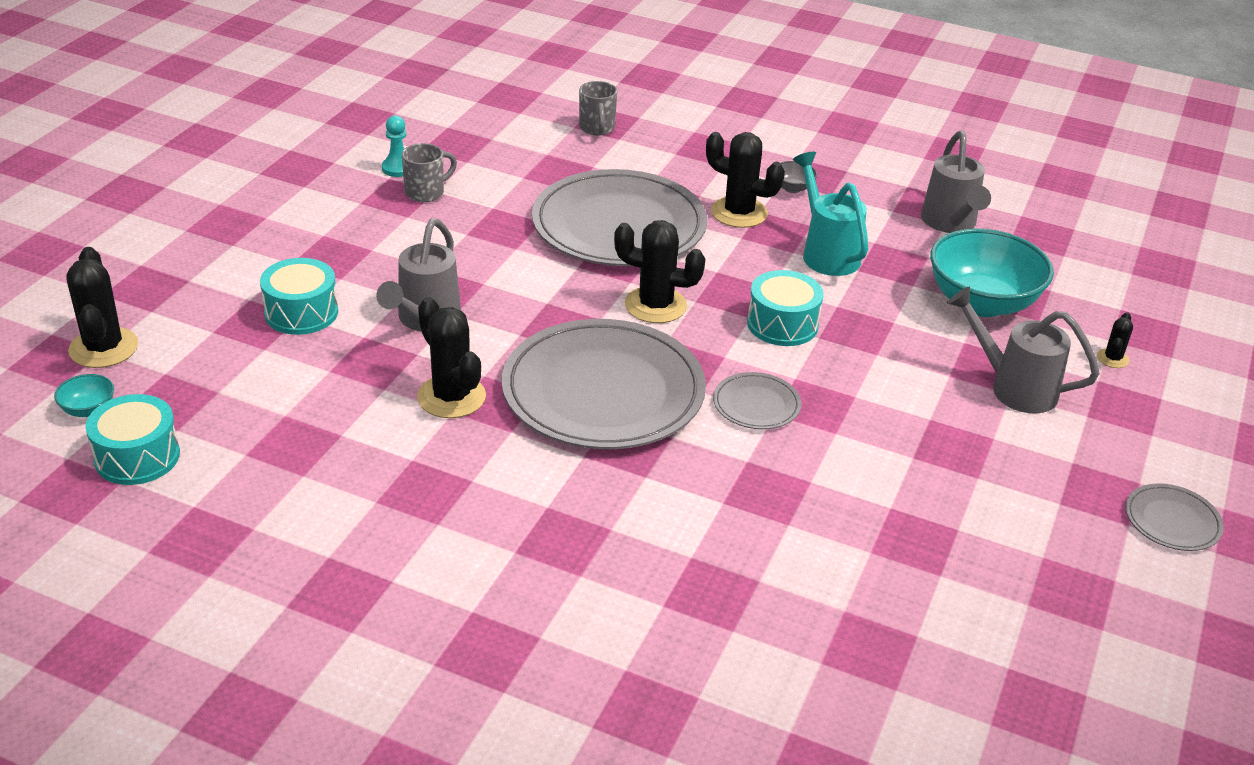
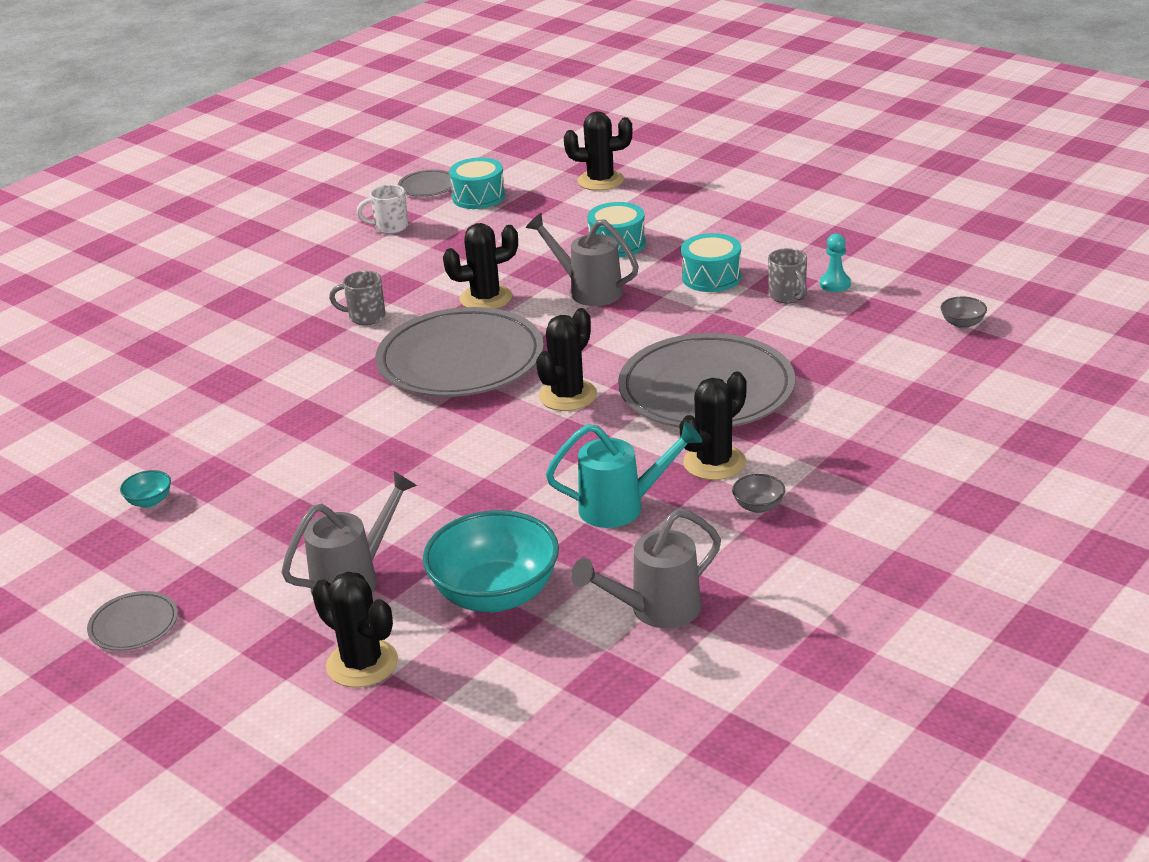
camera: 110 degrees right, 5 degrees down
turquoise bowl [54,374,114,417] -> turquoise bowl moved to [120,470,171,508]
grey mug [579,81,617,136] -> grey mug moved to [329,271,386,325]
grey plate [713,372,801,429] -> grey plate moved to [398,169,451,197]
turquoise drum [747,270,824,346] -> turquoise drum moved to [681,233,741,292]
grey watering can [921,131,991,233] -> grey watering can turned 45 degrees counterclockwise [571,509,721,628]
black cactus [1097,312,1133,368] -> black cactus [312,572,398,688], size x2.02
none -> white mug [357,184,408,234]
none -> grey bowl [941,297,987,329]

